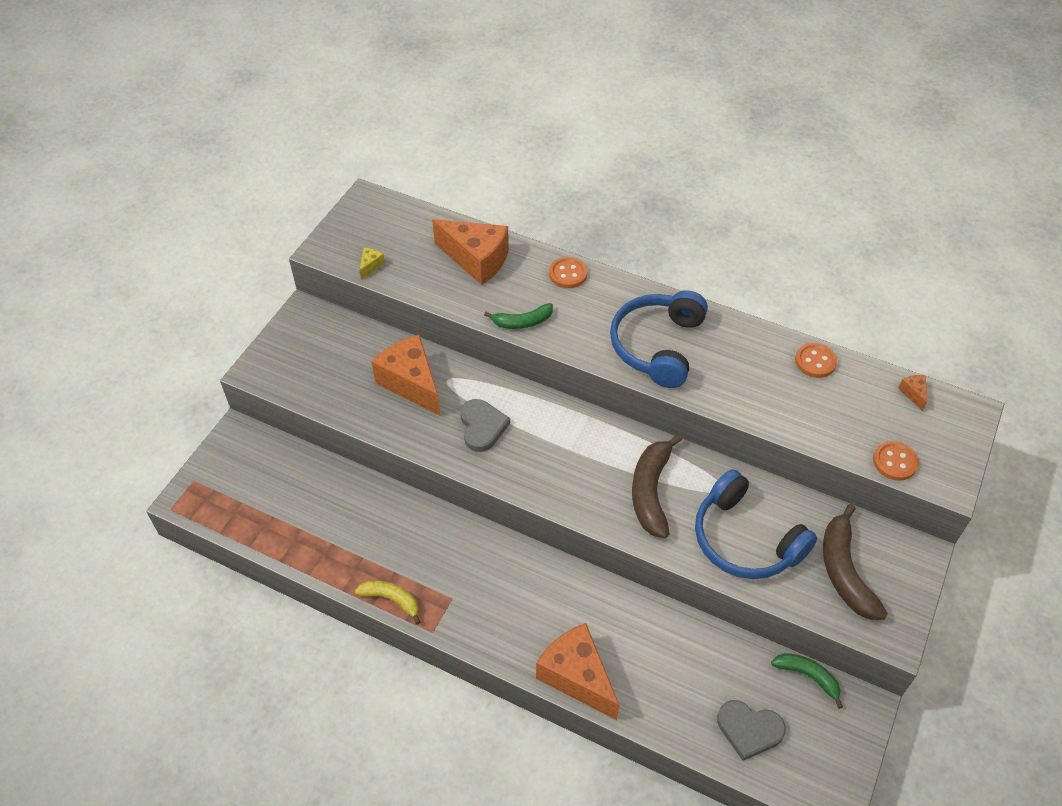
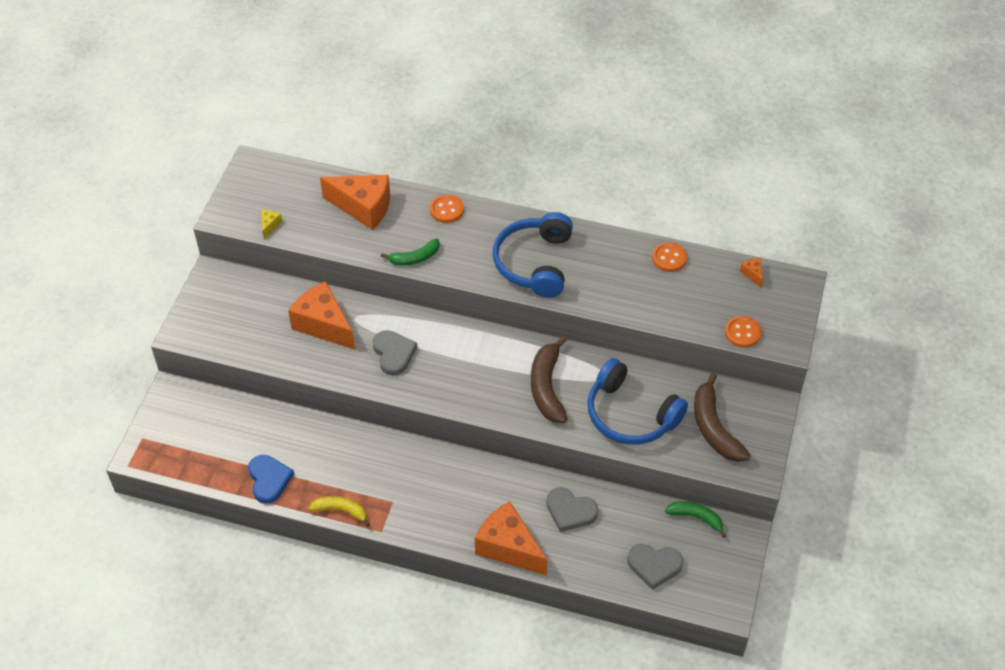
camera: 10 degrees left, 0 degrees up
none -> blue heart [248,455,294,504]
none -> grey heart [546,487,598,532]

